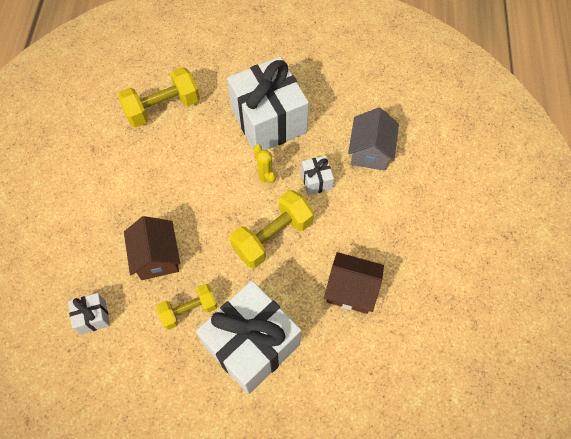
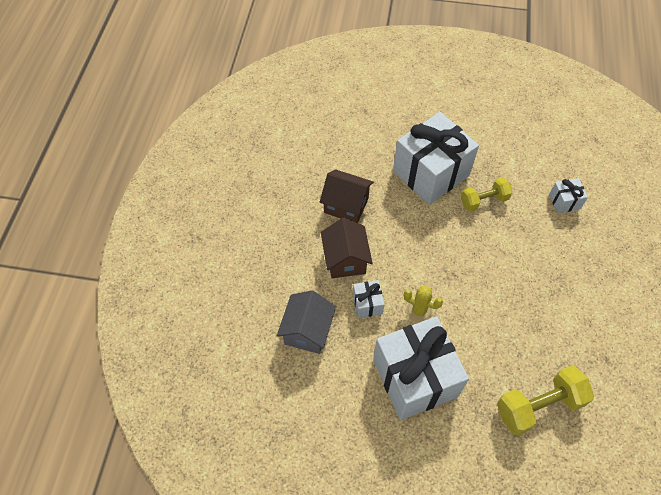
camera: 175 degrees left, 5 degrees down
brown house [124,216,180,280] -> brown house moved to [321,218,372,278]
yellow dumbbell [230,190,314,268] -> none
yellow cactus [253,144,279,189] -> yellow cactus turned 45 degrees counterclockwise [404,286,443,323]

